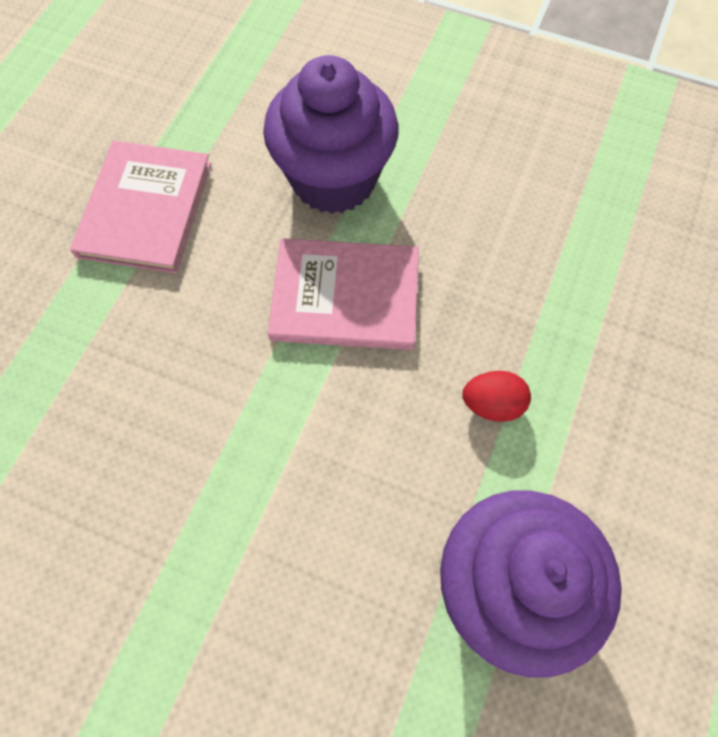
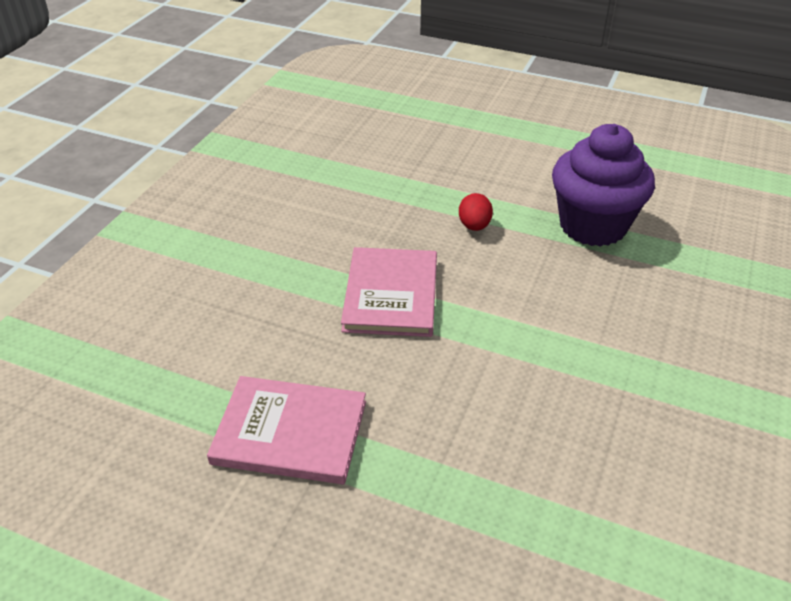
camera: 90 degrees left, 25 degrees down
purple cupcake [263,55,399,214] -> none

